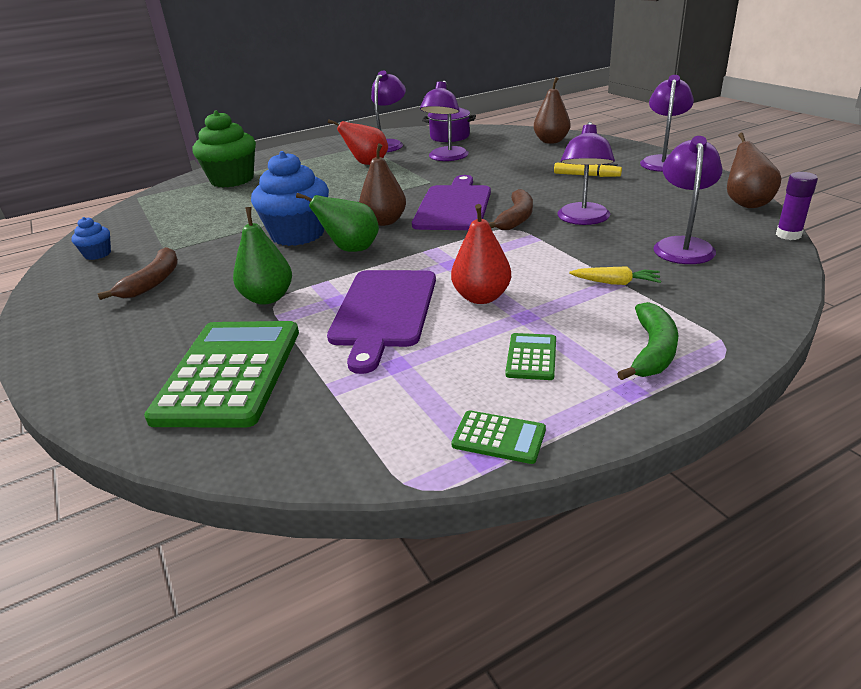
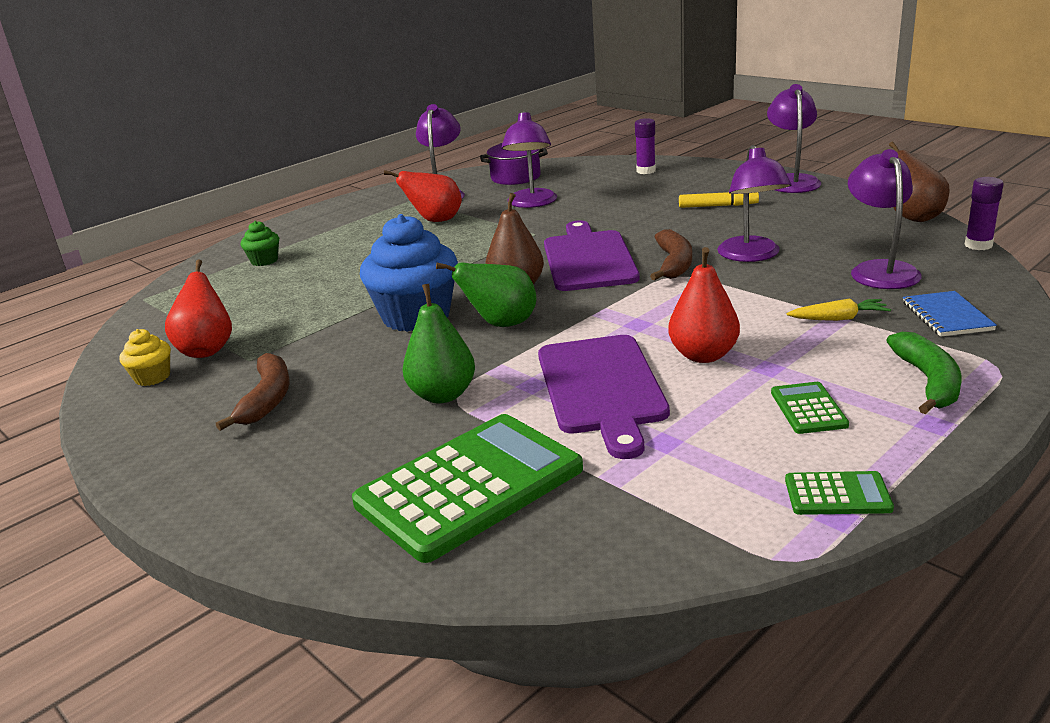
camera: 15 degrees left, 5 degrees down
blue cupcake [71,217,111,260] -> yellow cupcake [119,329,171,386]
green calculator [144,321,299,428] -> green calculator turned 60 degrees clockwise [352,414,583,563]
green cupcake [193,110,256,188] -> green cupcake [241,221,279,266], size x0.47
brown pear [534,77,571,144] -> purple glue stick [635,118,656,174]
none -> red pear [165,259,232,358]
none -> blue notebook [903,291,997,337]

